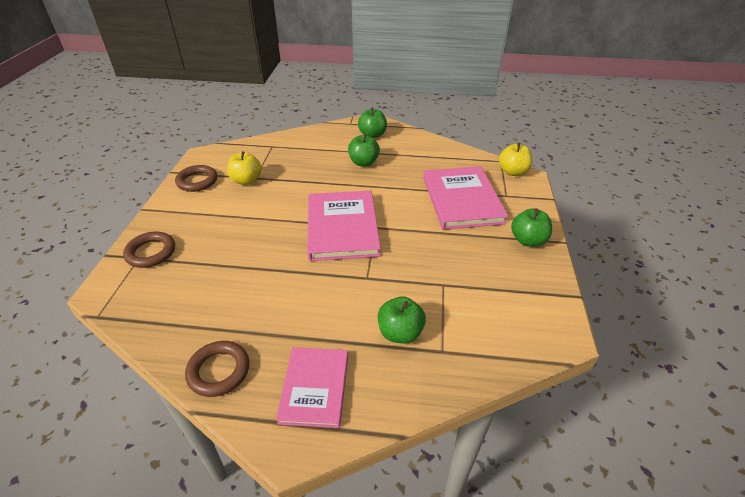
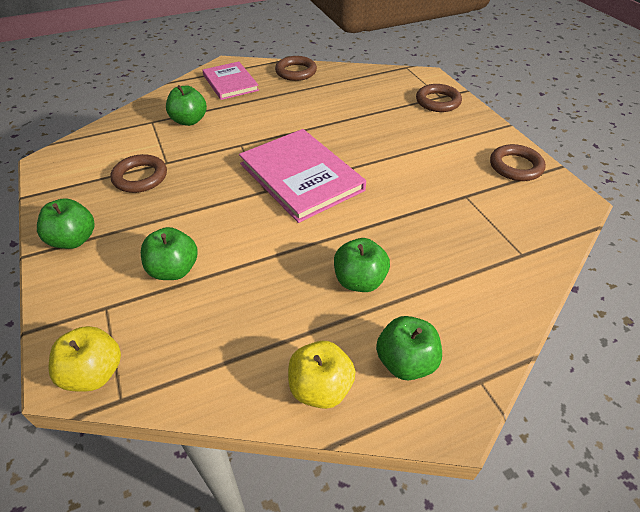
camera: 150 degrees right, 5 degrees up
yellow apple [227,151,262,185] -> yellow apple moved to [288,341,355,409]
pink book [423,166,508,229] -> green apple [141,227,198,280]
none -> brown ring [110,154,167,193]

